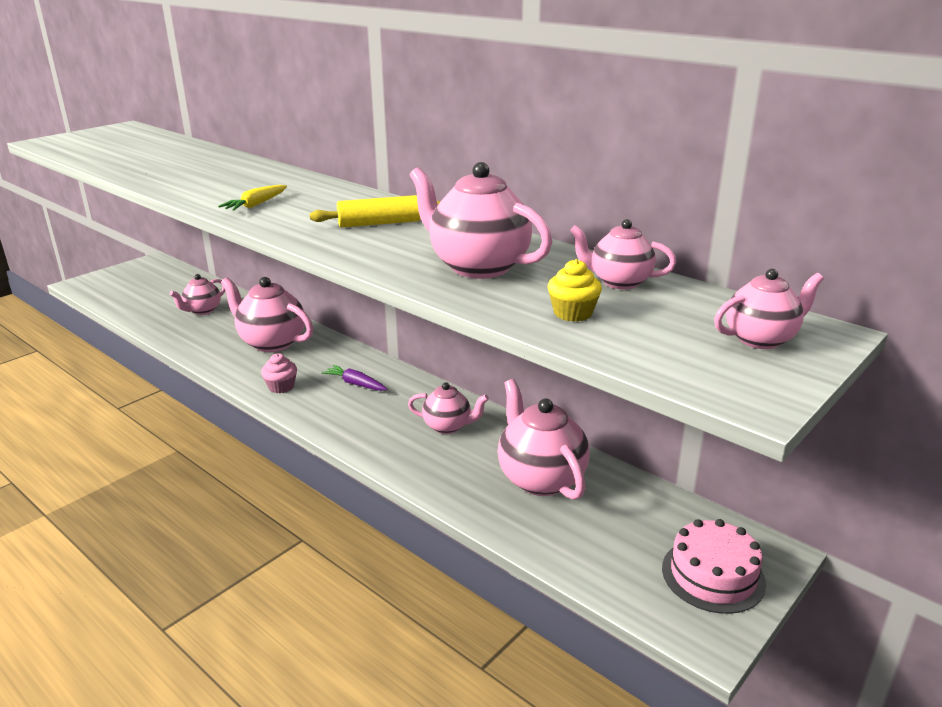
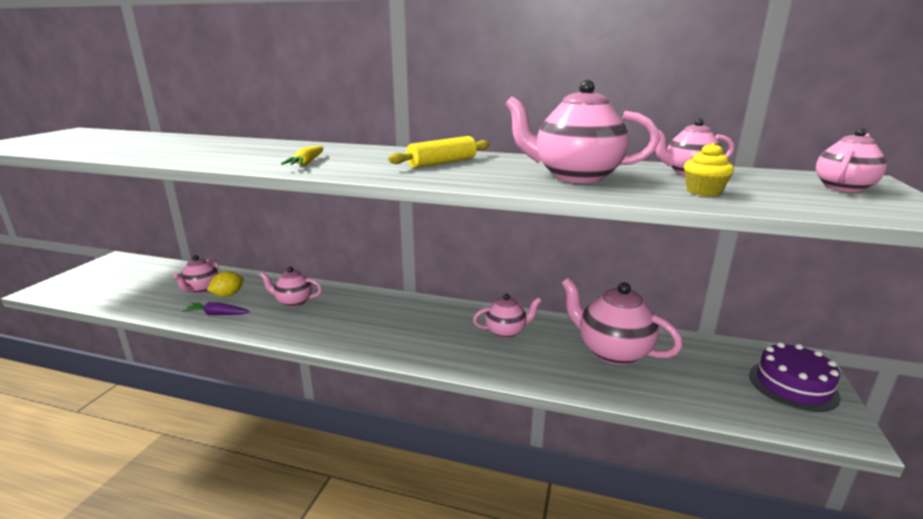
camera: 25 degrees left, 5 degrees down
pink teapot [221,277,314,352] -> pink teapot [260,267,322,307], size x0.59
pink cupcake [261,353,297,393] -> none
purple carrot [322,365,388,391] -> purple carrot moved to [182,302,250,315]
pink cake [662,519,766,614] -> purple cake [749,342,840,412]
none -> yellow lemon [207,271,244,297]

